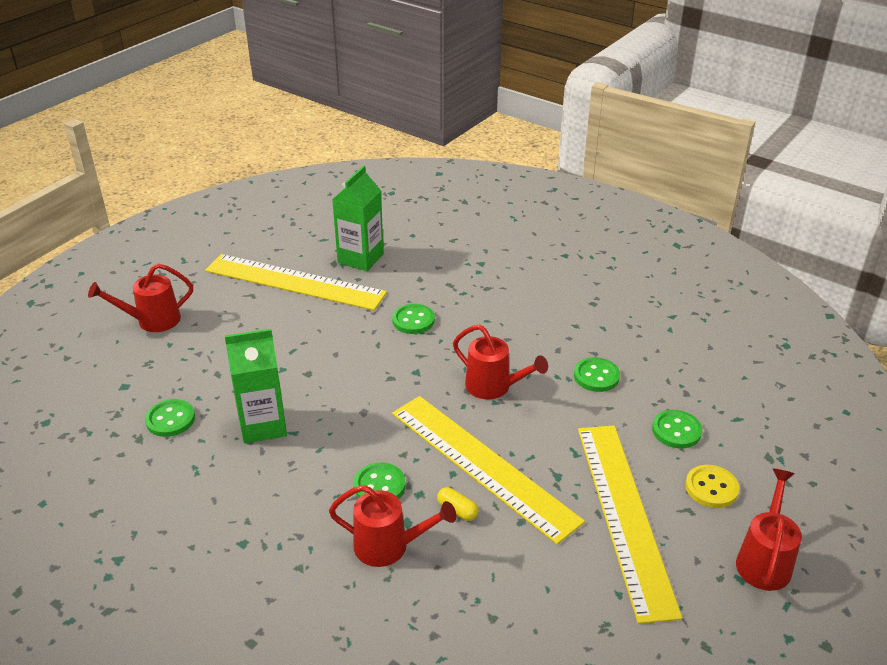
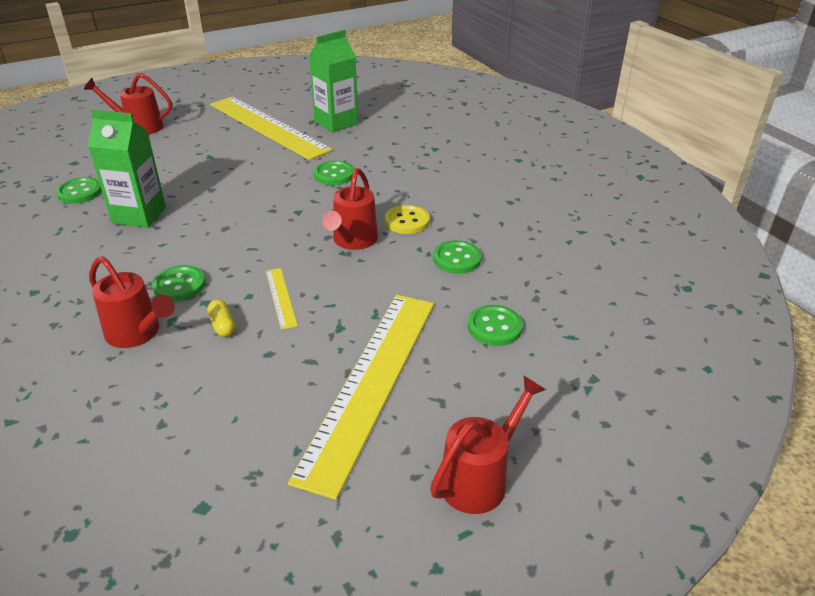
camera: 25 degrees right, 0 degrees up
yellow ruler [392,396,585,544] -> yellow ruler [266,268,298,330], size x0.40
red watering can [453,325,548,399] -> red watering can turned 45 degrees clockwise [322,168,378,250]
yellow button [685,465,740,508] -> yellow button moved to [385,205,430,234]

